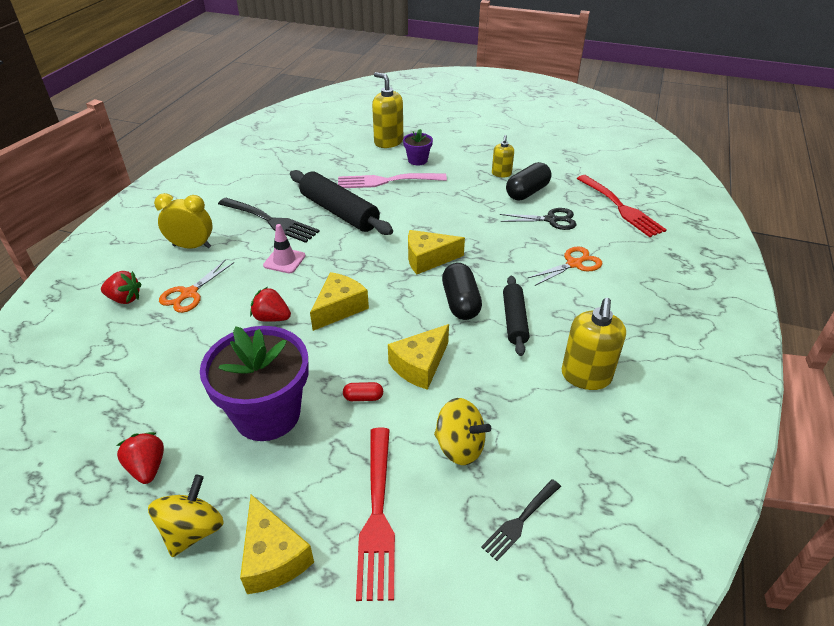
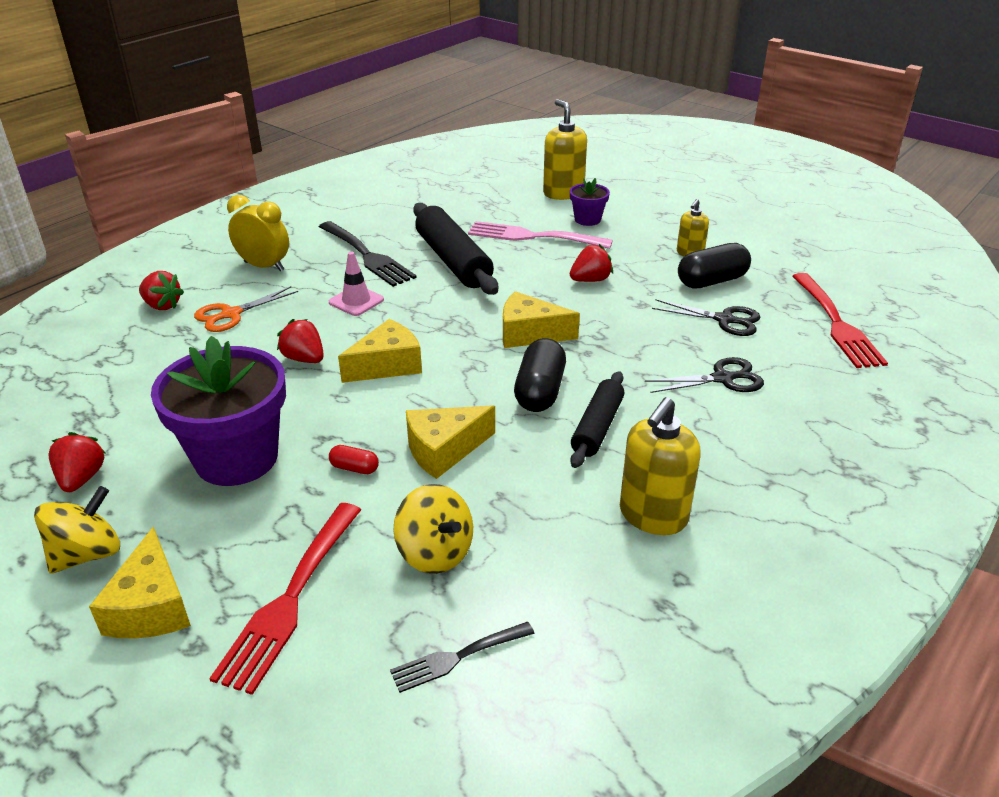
camera: 20 degrees right, 5 degrees down
orange scissors [528,247,602,286] -> black scissors [645,357,764,393]
none -> red strawberry [570,244,613,282]

